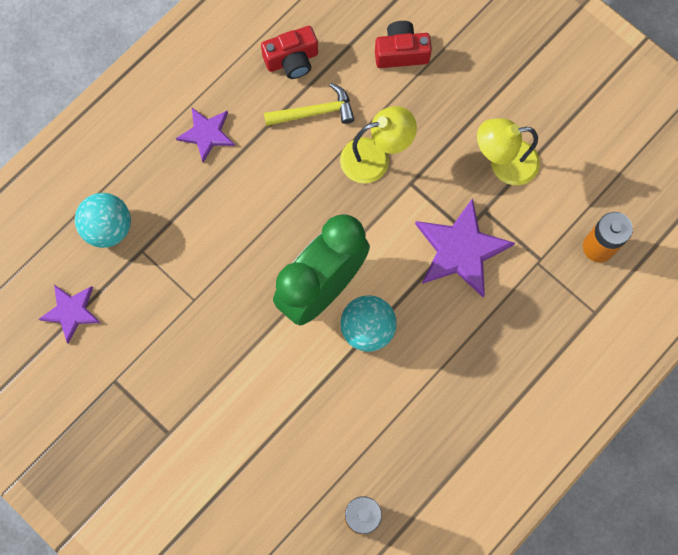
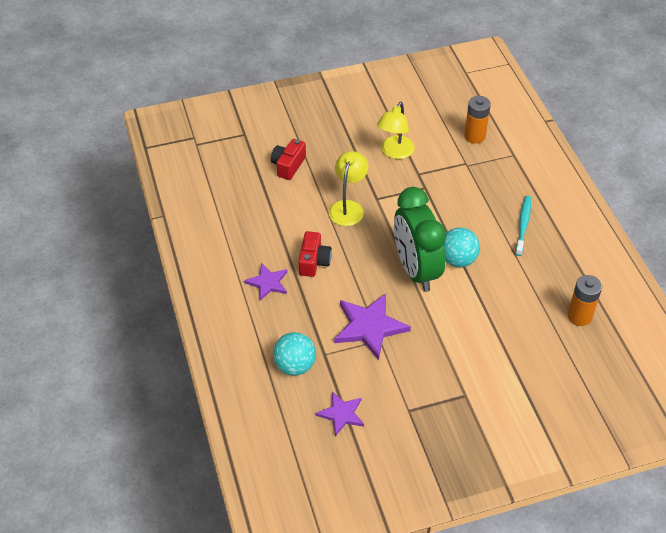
camera: 60 degrees left, 25 degrees down
red camera [261,26,318,79] -> red camera moved to [298,231,332,277]
yellow hammer [264,83,355,126] -> none
purple star [415,198,515,297] -> purple star moved to [334,293,411,360]
none -> turquoise toothbrush [515,196,531,256]

